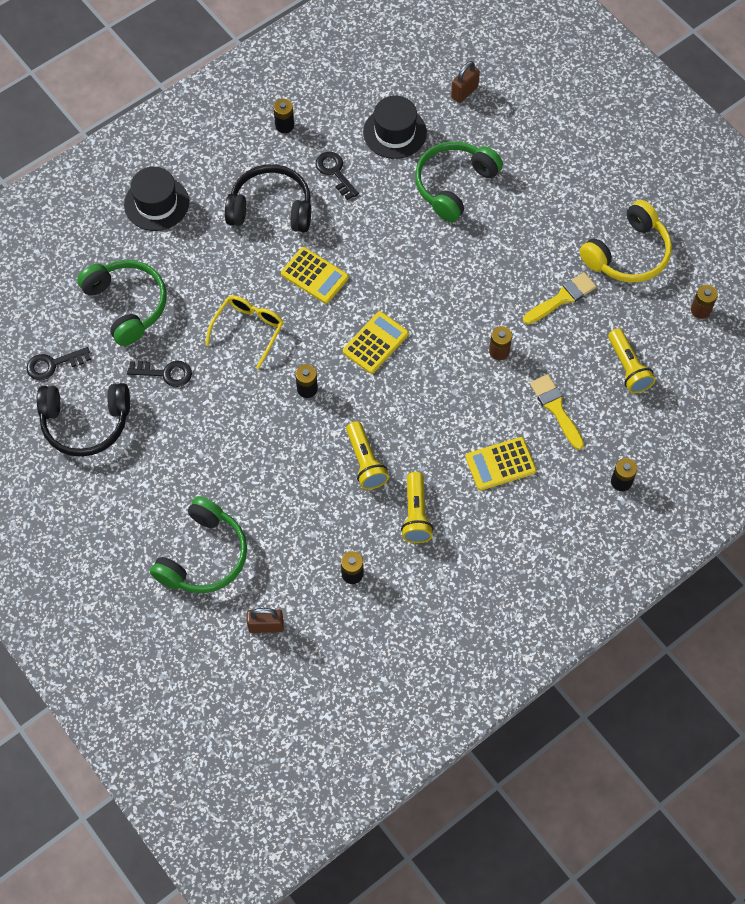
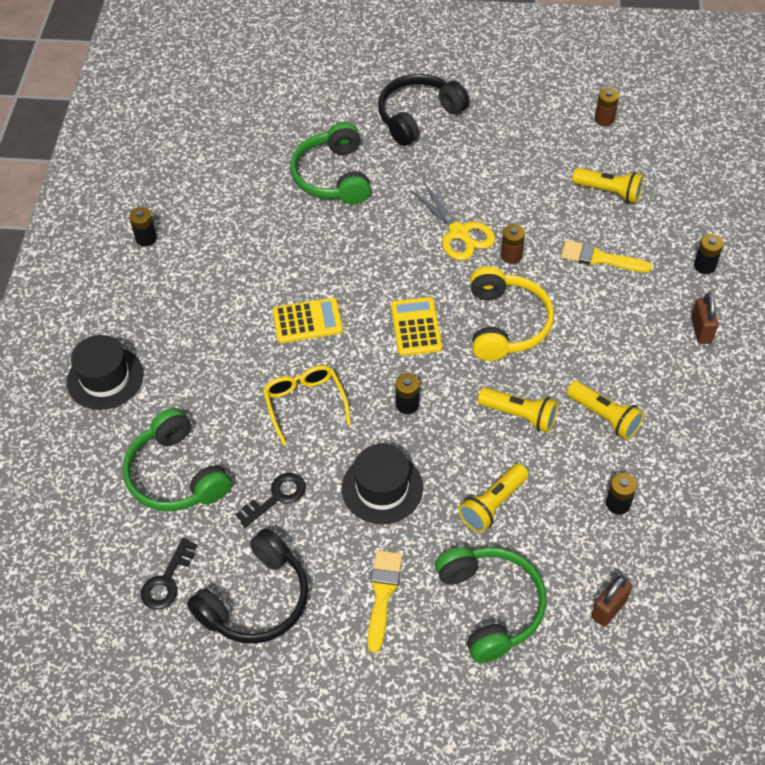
camera: 45 degrees left, 10 degrees down
green headphones [77,260,167,346] -> green headphones turned 135 degrees counterclockwise [123,408,231,511]
black headphones [225,164,311,233] -> black headphones moved to [378,74,469,146]
black key [316,152,359,200] -> none
black hat [363,96,427,159] -> black hat moved to [342,444,423,524]
brown padlock [451,61,480,103] -> brown padlock moved to [691,293,719,344]
yellow calculator [466,437,536,491] -> none
yellow brush [523,272,596,325] -> yellow brush moved to [367,550,402,653]
yellow headphones [580,200,672,283] -> yellow headphones moved to [470,266,554,361]
none -> yellow scissors [410,181,495,261]
none -> yellow flashlight [458,464,529,533]

